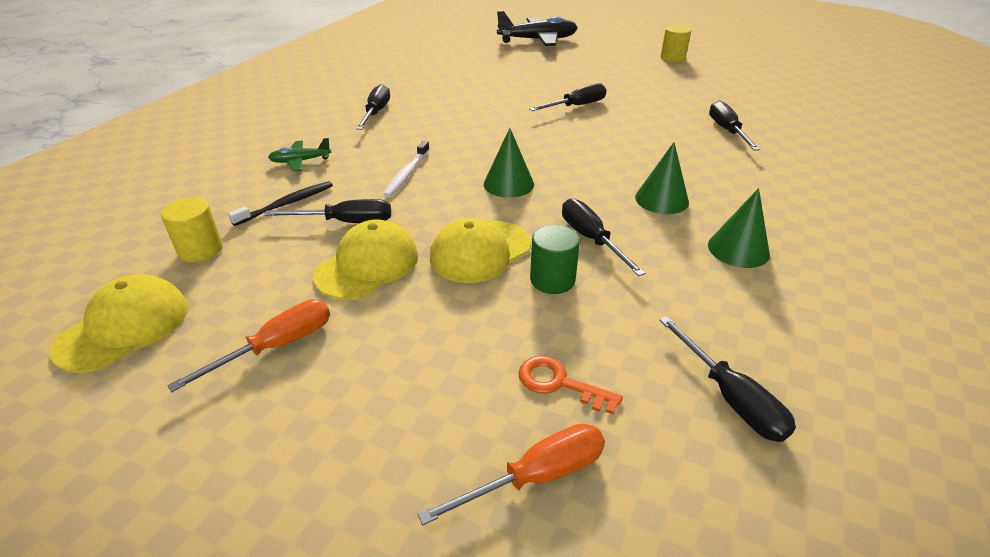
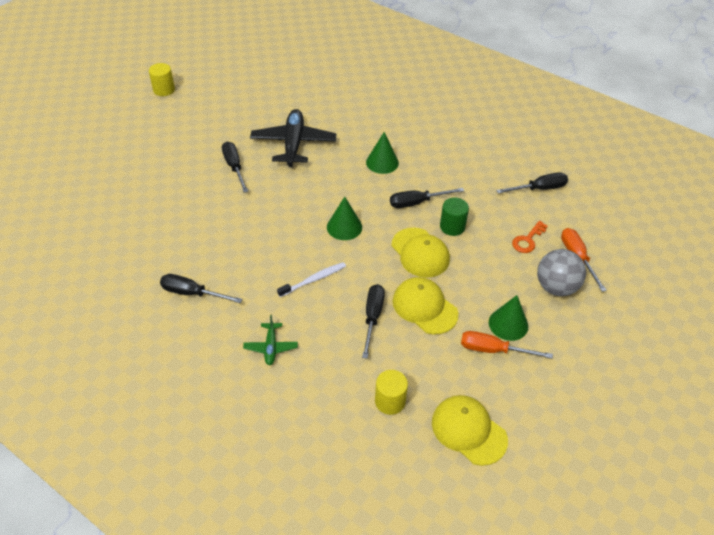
camera: 80 degrees left, 10 degrees up
orange screwdriver [167,299,330,392] -> orange screwdriver turned 45 degrees counterclockwise [461,331,553,359]
black toothbrush [228,181,333,226] -> none
white toothbrush [383,141,430,197] -> white toothbrush turned 60 degrees counterclockwise [277,262,346,297]
black plane [497,11,578,46] -> black plane moved to [250,109,336,167]
green cone [708,188,770,268] -> green cone moved to [489,295,528,341]
black screwdriver [709,100,760,151] -> none
none -> grey ball [537,249,586,296]

